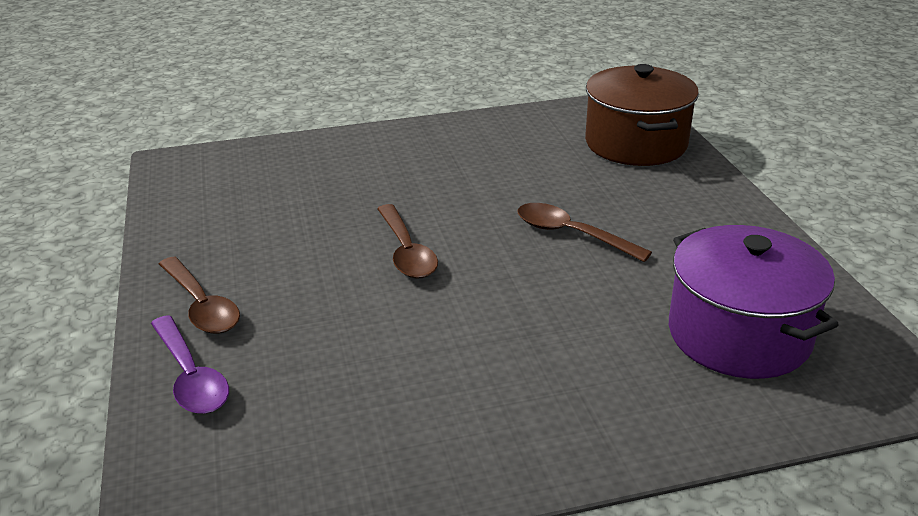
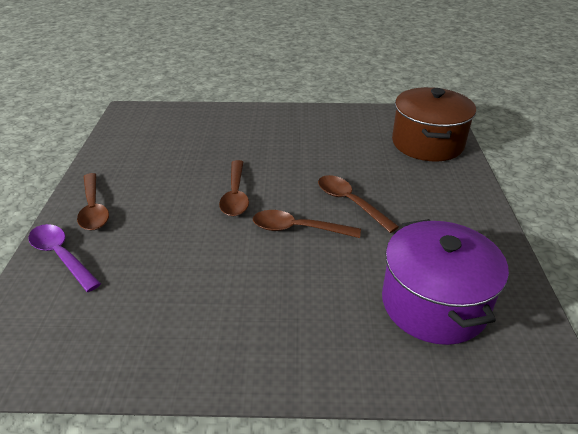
camera: 15 degrees right, 5 degrees up
purple spoon [151,315,229,414] -> purple spoon turned 150 degrees clockwise [28,224,101,292]
none -> brown spoon [253,210,361,238]

